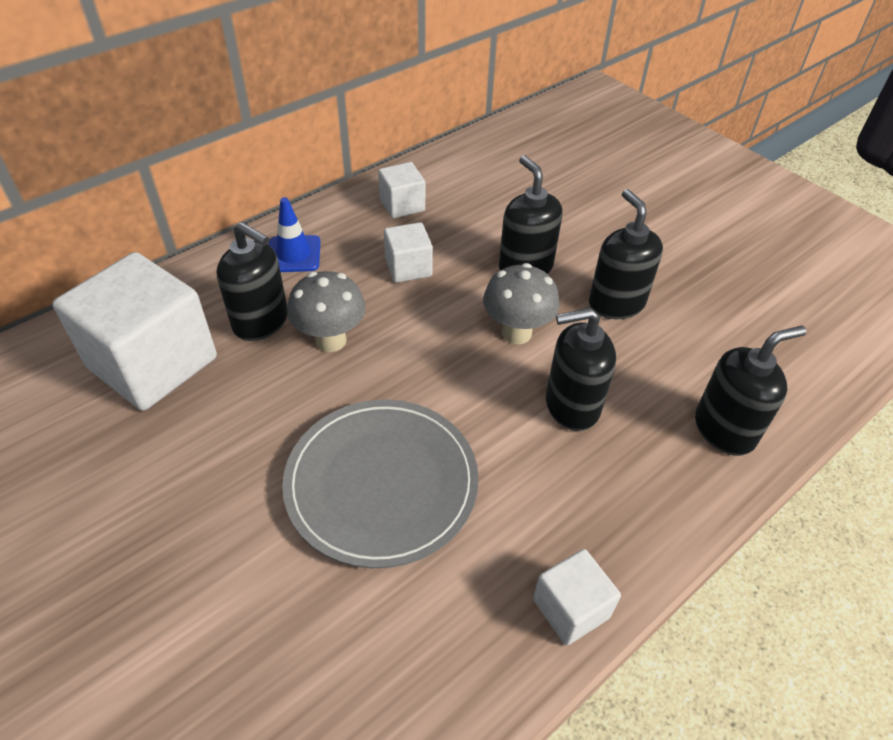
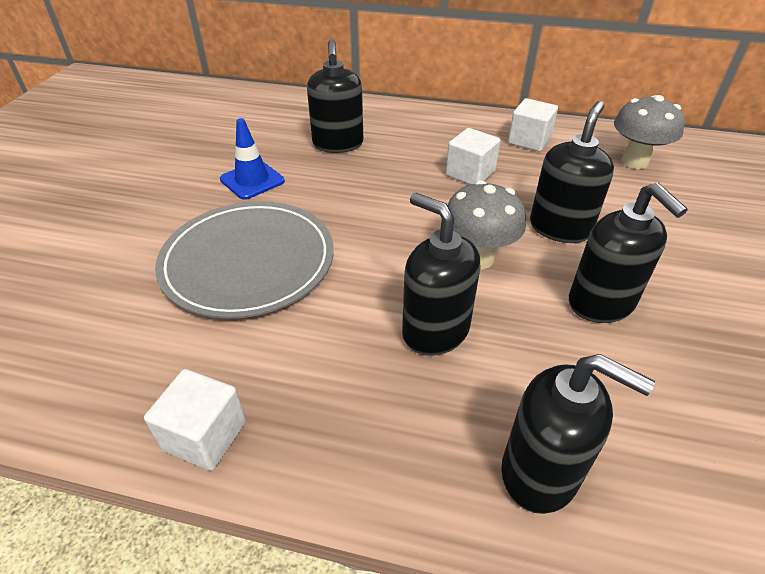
camera: 55 degrees right, 5 degrees down
white cube [52,252,217,411] -> none
blue traffic cone [269,197,320,272] -> blue traffic cone moved to [220,118,285,200]
grey mushroom [287,271,366,352] -> grey mushroom moved to [614,95,685,169]
black soap dispenser [589,189,663,319] -> black soap dispenser turned 120 degrees clockwise [569,183,688,323]

